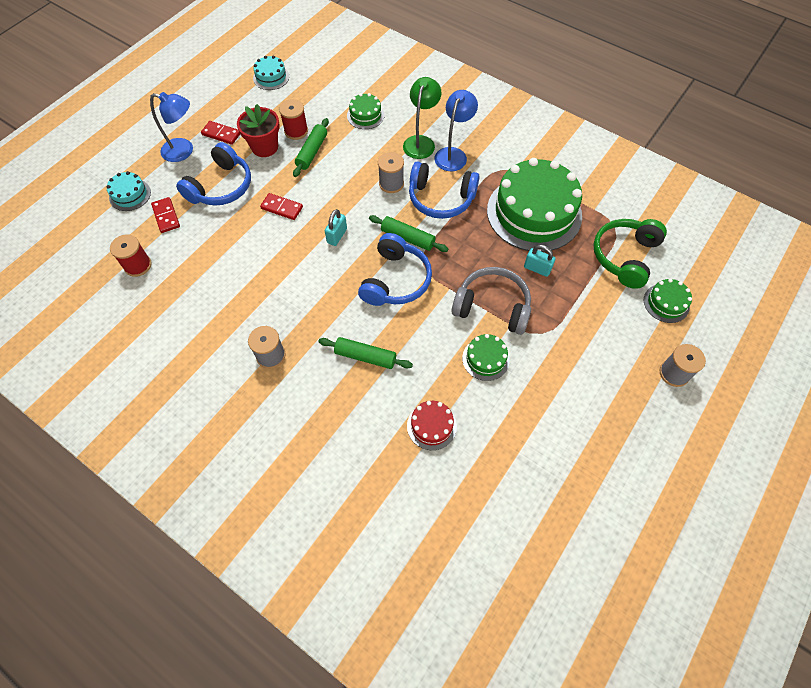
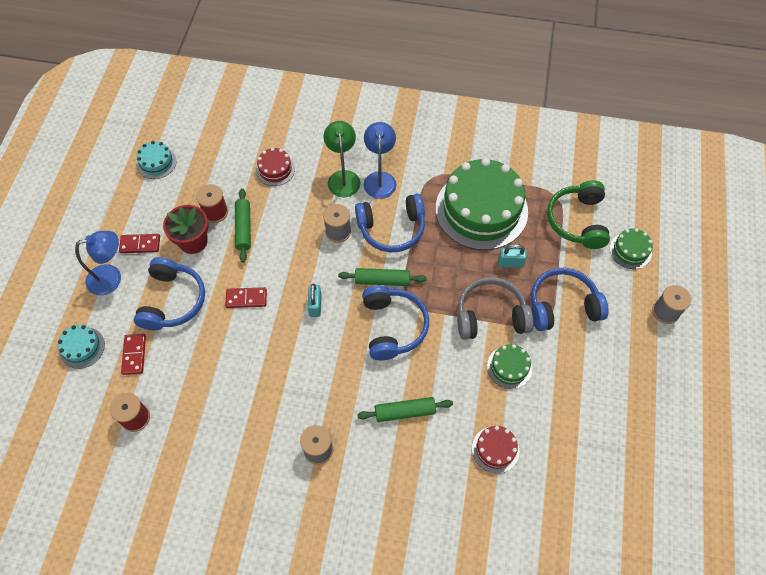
camera: 25 degrees left, 0 degrees up
red domino [151,197,180,233] -> red domino turned 45 degrees clockwise [121,334,146,375]
green cake [347,93,384,129] -> red cake [256,148,295,186]
none -> blue headphones [531,268,609,331]

